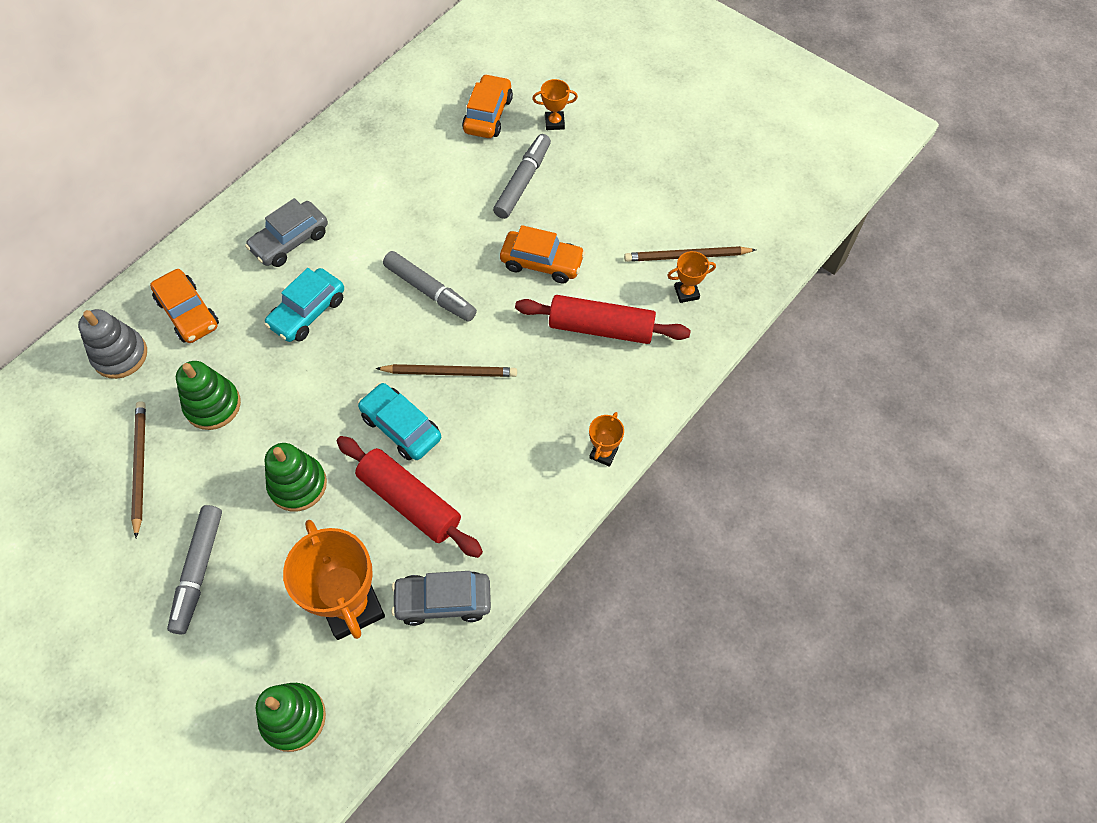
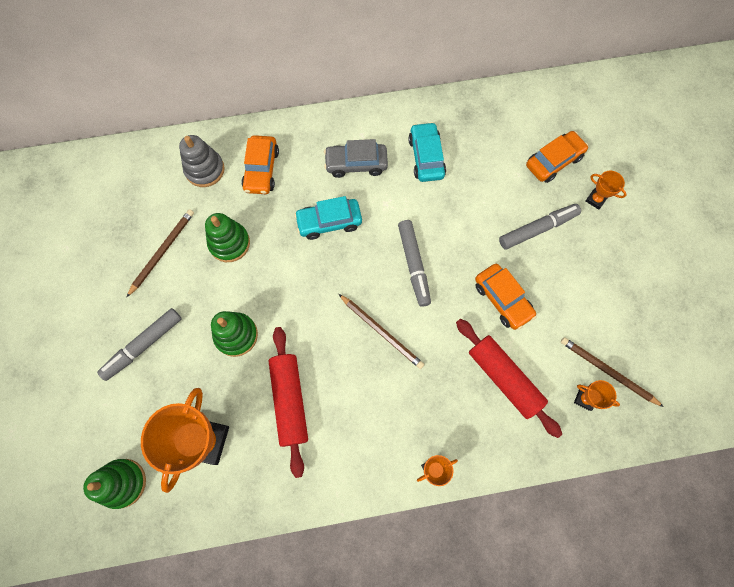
camera: 40 degrees right, 10 degrees up
turquoise car [358,383,441,460] -> turquoise car moved to [408,122,446,182]
grey car [392,571,491,626] -> none

